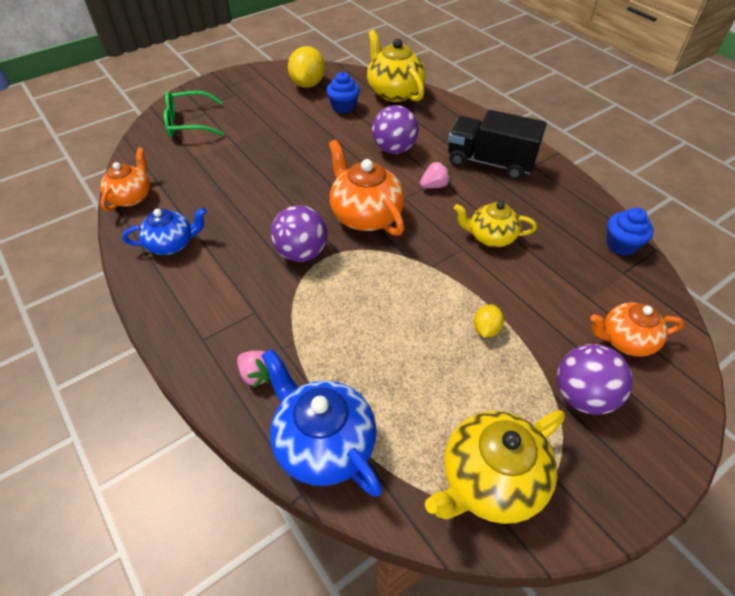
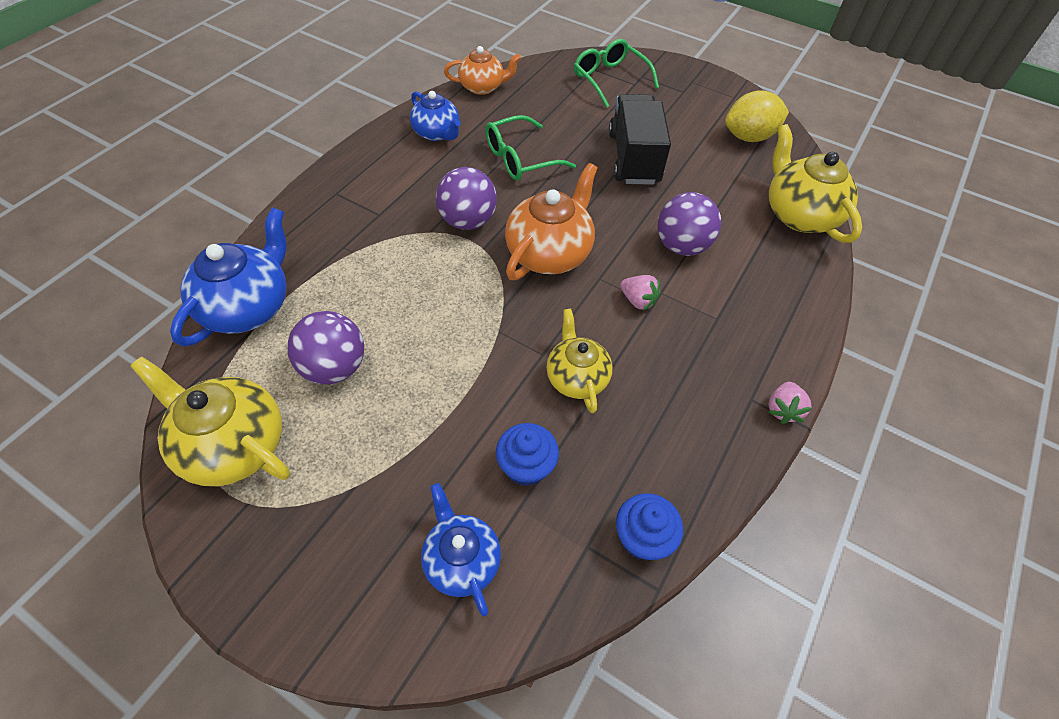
camera: 65 degrees right, 5 degrees up
pink strawberry [237,351,270,388] -> pink strawberry moved to [769,382,812,424]
blue cupcake [326,72,360,114] -> blue cupcake moved to [496,423,559,486]
yellow teapot [367,30,426,102] -> yellow teapot turned 60 degrees counterclockwise [769,124,862,243]
black truck [448,110,547,180] -> black truck moved to [609,94,671,185]
yellow lemon [474,305,504,338] -> none
purple ball [557,344,633,415] -> purple ball moved to [287,311,364,384]
orange teapot [590,303,684,357] -> blue teapot [421,483,501,616]
none -> green glasses [485,115,576,181]

